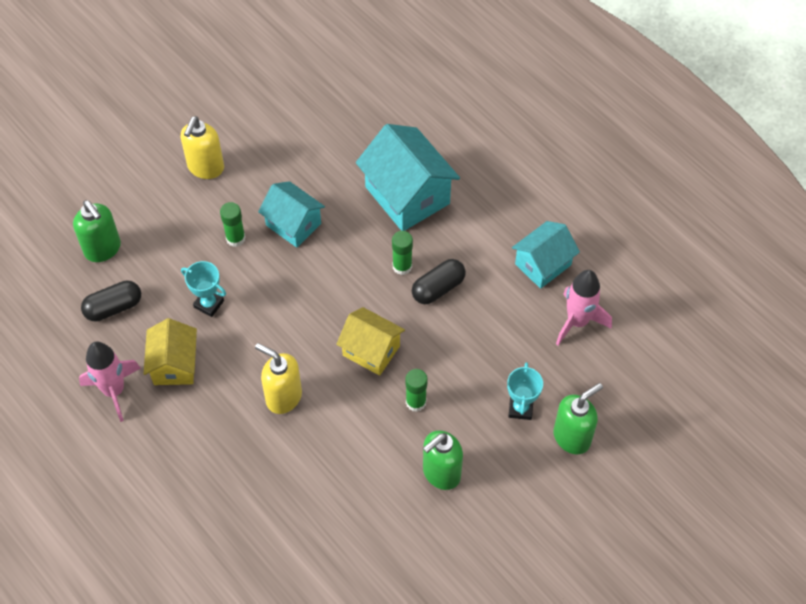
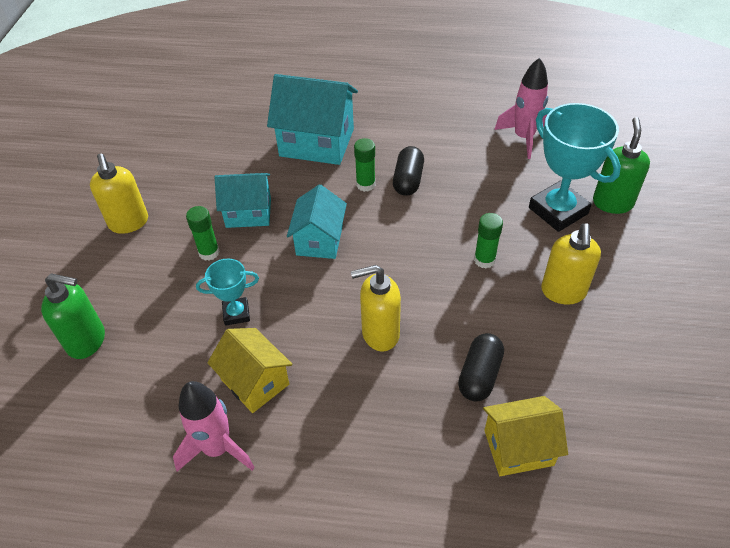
camera: 40 degrees left, 10 degrees down
black capsule [81,280,141,322] -> black capsule moved to [458,333,504,401]
yellow house [336,307,405,376] -> yellow house moved to [483,396,568,476]
green soap dispenser [423,430,463,490] -> yellow soap dispenser [541,223,601,305]
turquoise trophy [507,362,543,420] -> turquoise trophy [529,103,621,232], size x1.88
turquoise house [512,221,580,289] -> turquoise house moved to [287,184,347,259]

